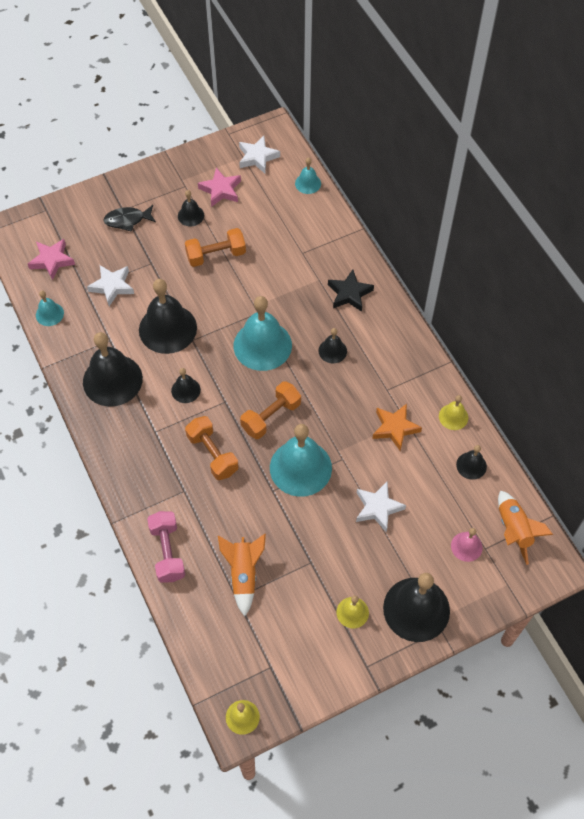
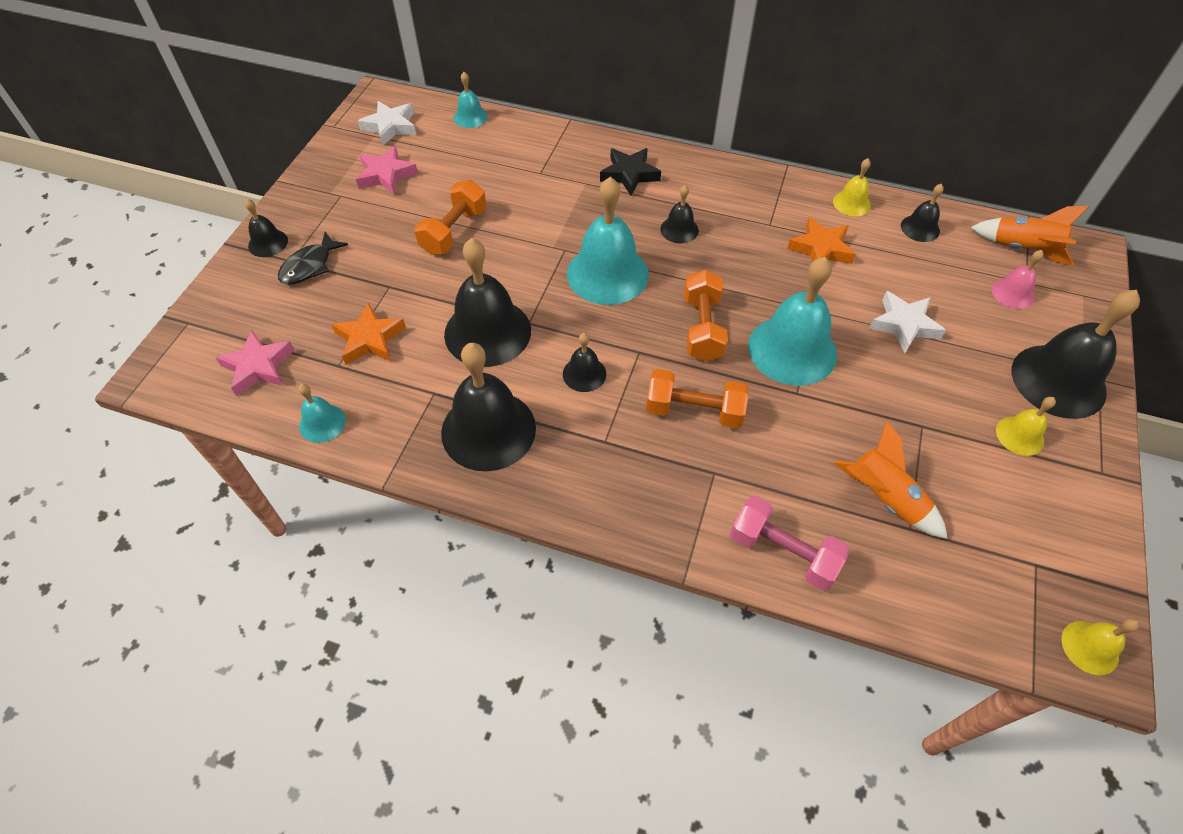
camera: 45 degrees left, 5 degrees down
white star [87,265,134,306] -> orange star [331,302,406,365]
black bell [178,190,204,226] -> black bell moved to [245,199,288,257]

